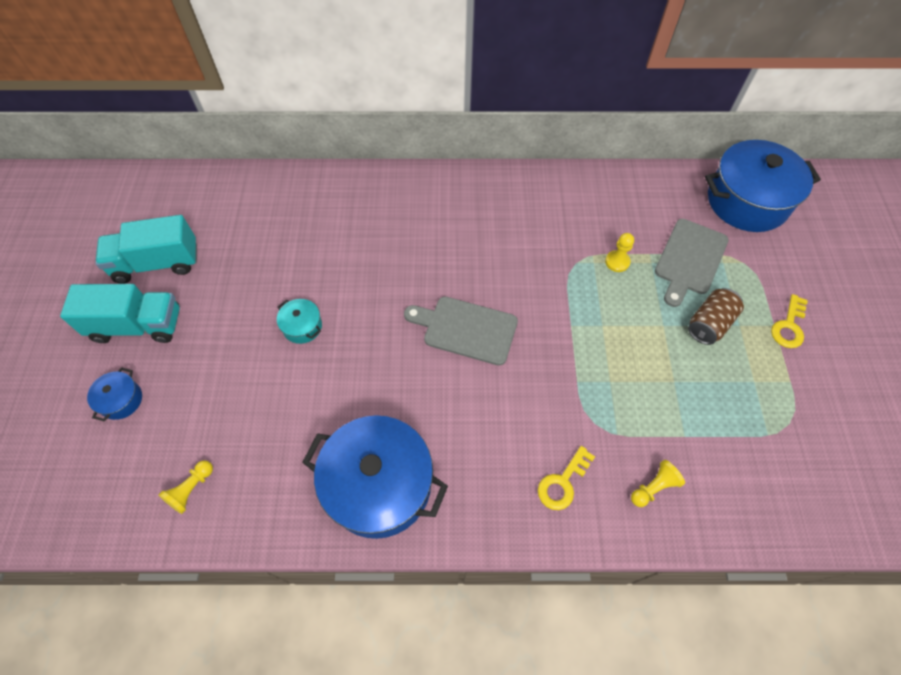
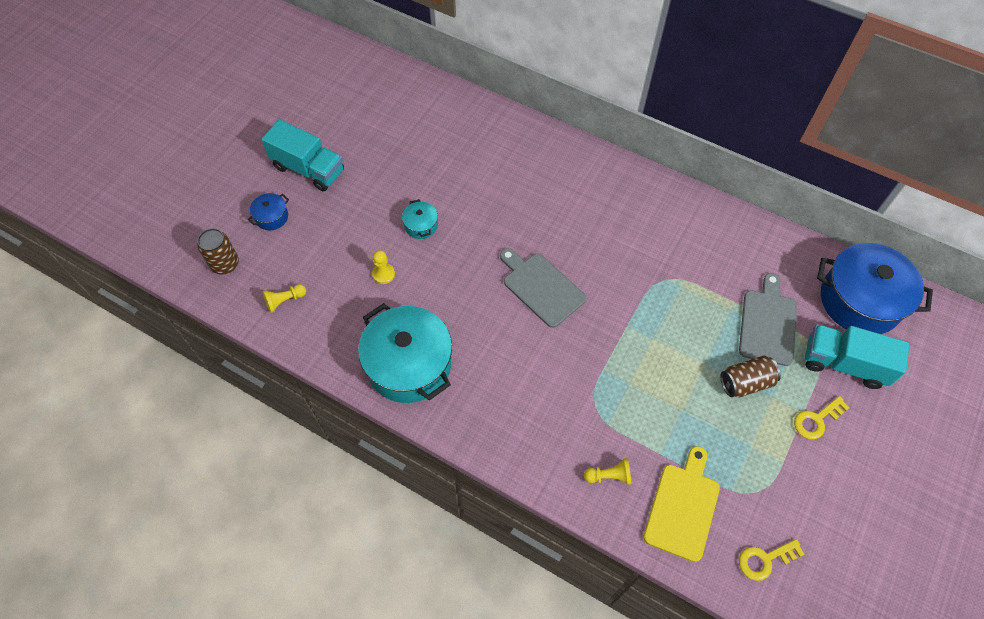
camera: 30 degrees right, 0 degrees up
turquoise truck [96,215,197,284] -> turquoise truck moved to [805,324,909,389]
blue pot [302,415,448,539] -> turquoise pot [358,303,452,403]
yellow key [538,446,595,510] -> yellow key moved to [739,539,805,581]
yellow pawn [605,233,634,272] -> yellow pawn moved to [372,250,395,284]
grey cutting board [655,219,729,307] -> grey cutting board turned 135 degrees clockwise [739,273,797,366]
none -> brown can [198,228,239,275]
none -> yellow cutting board [643,446,720,562]

